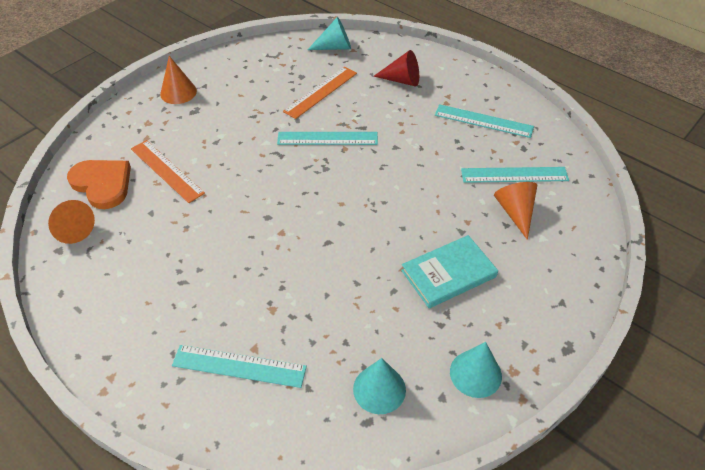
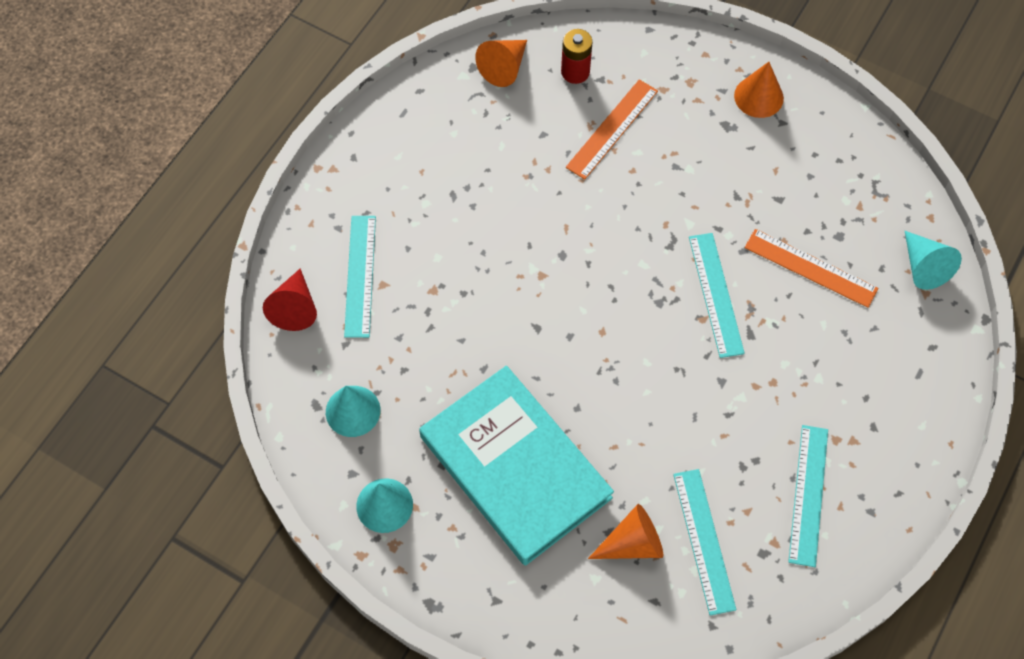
camera: 80 degrees right, 15 degrees up
orange heart [67,160,131,209] -> red battery [561,29,593,84]
red cone [373,50,419,86] -> red cone moved to [263,268,317,331]
turquoise book [401,235,498,308] -> turquoise book [419,366,614,566], size x1.76

